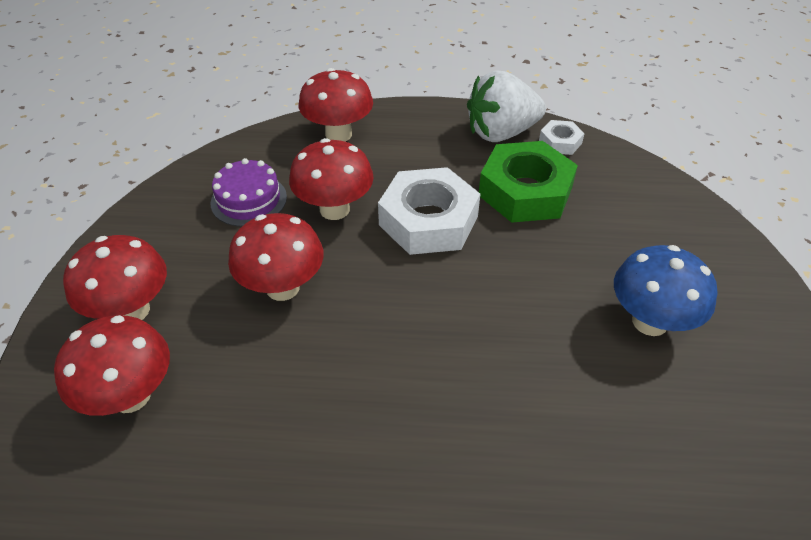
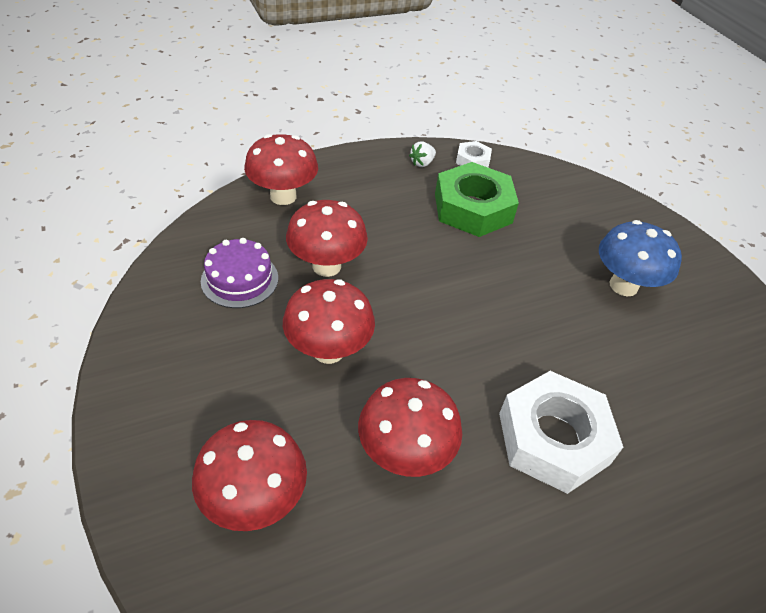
camera: 30 degrees left, 0 degrees up
red mushroom [63,235,167,320] -> red mushroom moved to [358,378,462,477]
white nut [378,167,480,255] -> white nut moved to [499,371,623,494]
white strawberry [467,70,546,142] -> white strawberry [409,142,436,167], size x0.41

